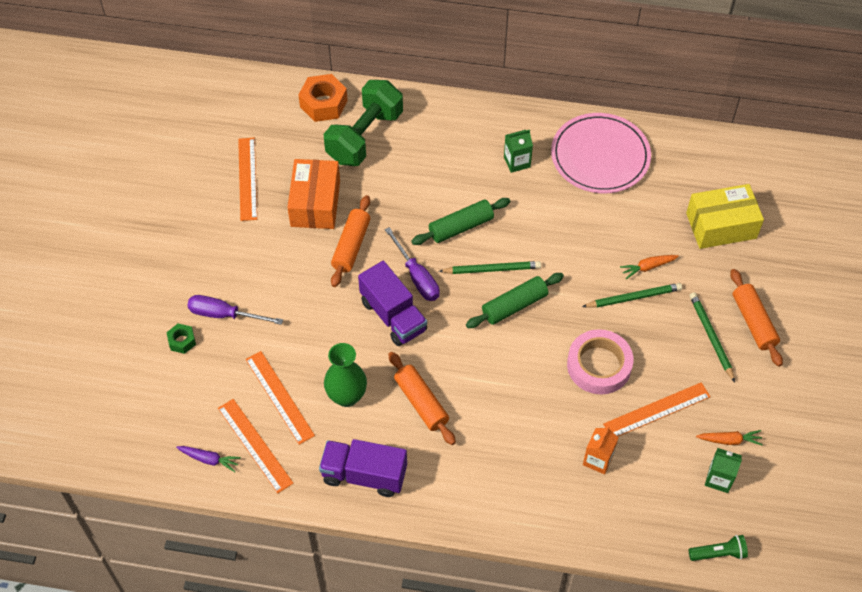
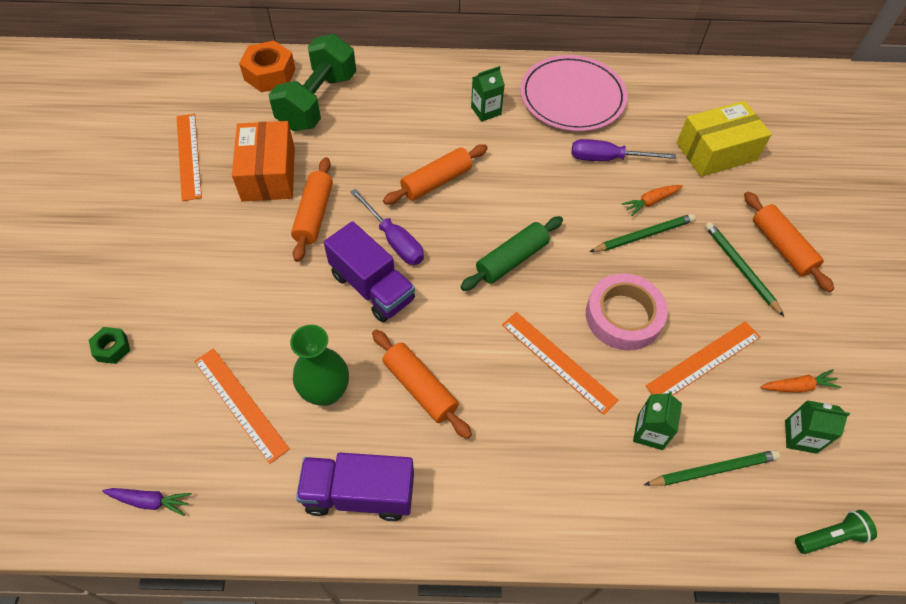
camera: 10 degrees left, 0 degrees up
purple screwdriver [187,295,283,325] -> purple screwdriver moved to [571,139,676,161]
orange ruler [218,399,294,493] -> orange ruler moved to [502,312,618,415]
green rolling pin [411,198,510,245] -> orange rolling pin [383,144,488,205]
green pencil [439,261,541,274] -> green pencil moved to [644,450,780,486]
orange carton [583,426,618,474] -> green carton [633,391,682,450]

